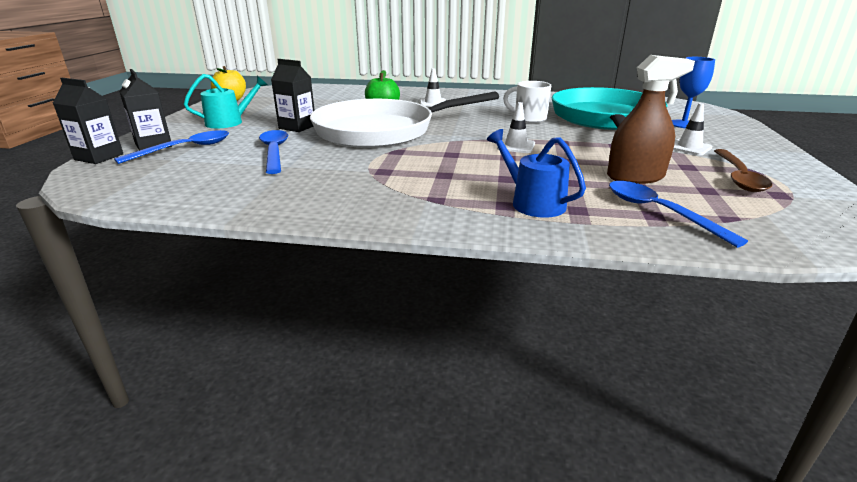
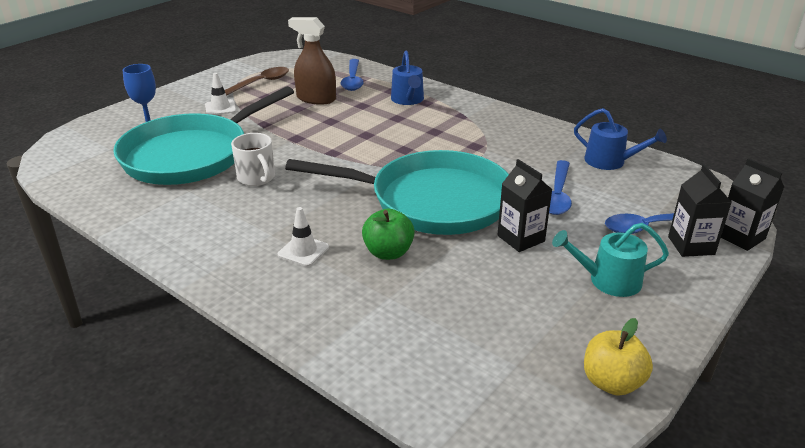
camera: 150 degrees left, 5 degrees up
white pan [310,92,499,148] -> turquoise pan [285,150,509,235]
white traffic cone [497,102,535,153] -> none
none -> blue watering can [574,108,667,170]

